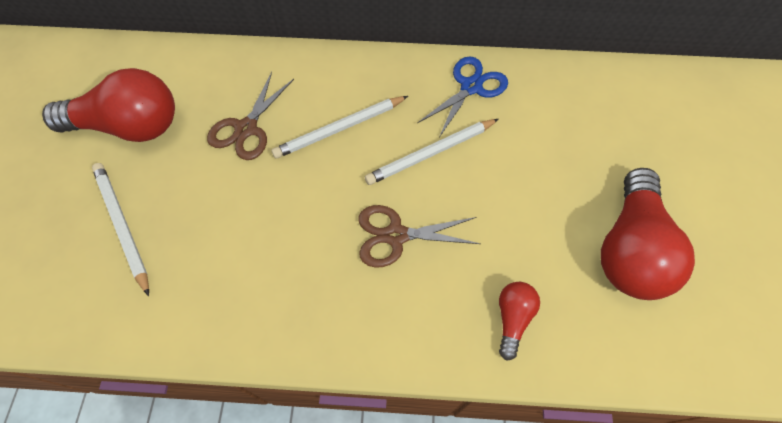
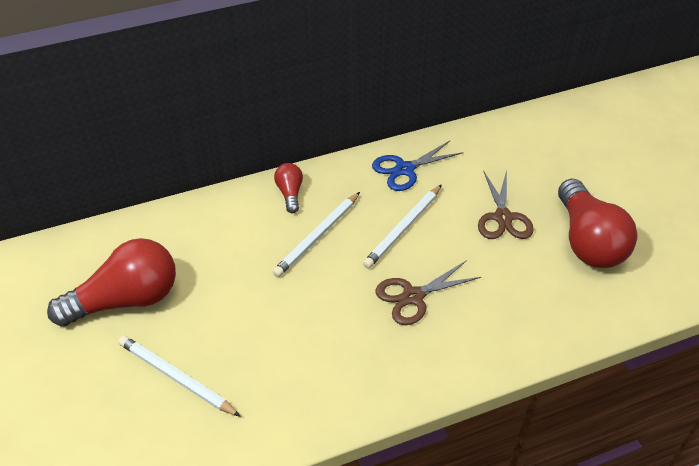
camera: 25 degrees left, 15 degrees down
brown scissors [207,72,294,160] -> brown scissors moved to [478,170,534,239]
blue scissors [417,56,508,137] -> blue scissors turned 135 degrees counterclockwise [372,141,464,191]
red light bulb [499,282,540,361] -> red light bulb moved to [274,163,303,213]

